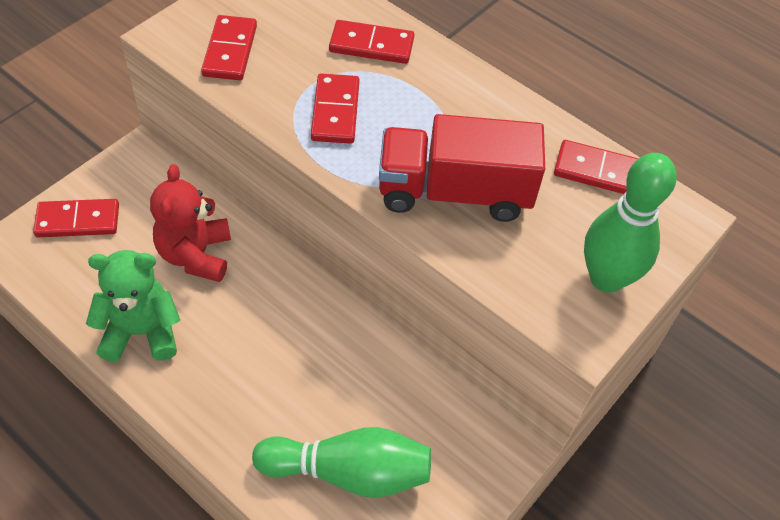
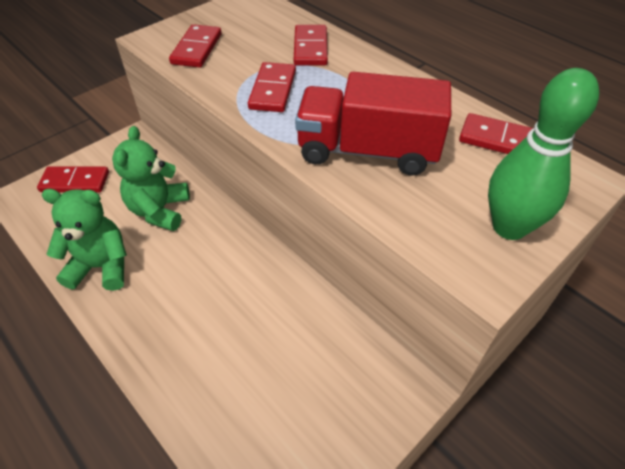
camera: 10 degrees right, 5 degrees down
red teddy bear [150,164,231,282] -> green teddy bear [112,126,190,231]
green bowling pin [252,427,431,498] -> none
red domino [329,20,414,64] -> red domino turned 75 degrees clockwise [294,25,328,66]

